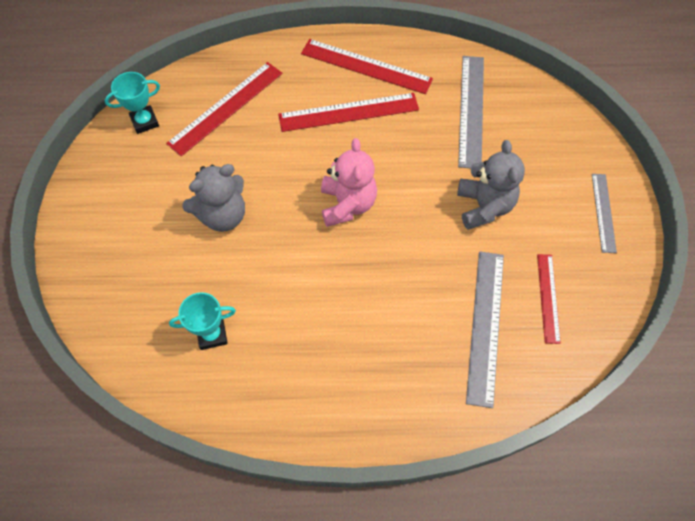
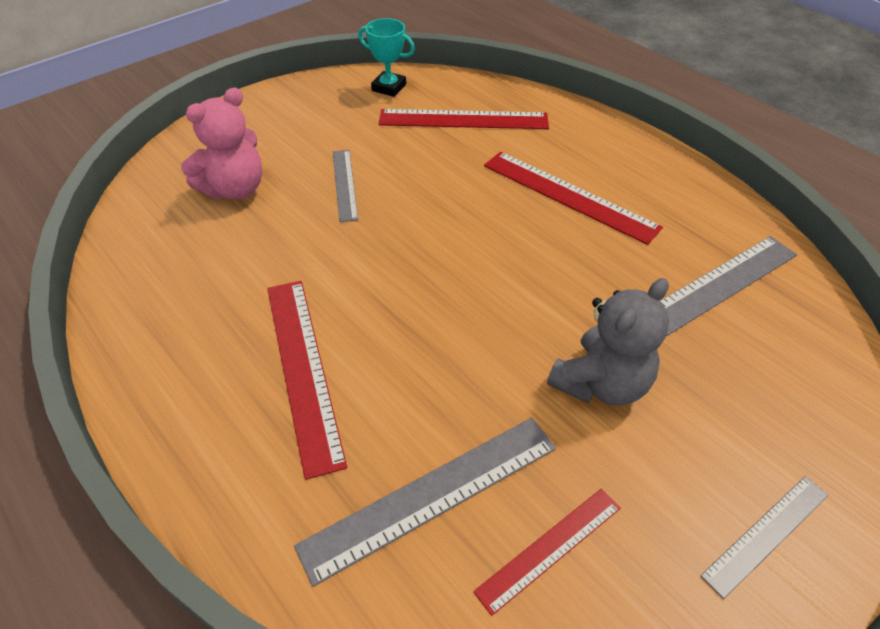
camera: 50 degrees right, 15 degrees down
turquoise trophy [169,292,236,350] -> none
grey teddy bear [182,164,245,232] -> grey ruler [333,150,358,222]
red ruler [301,39,433,94] -> red ruler moved to [267,281,347,480]
pink teddy bear [321,138,377,227] -> pink teddy bear moved to [181,88,262,200]

